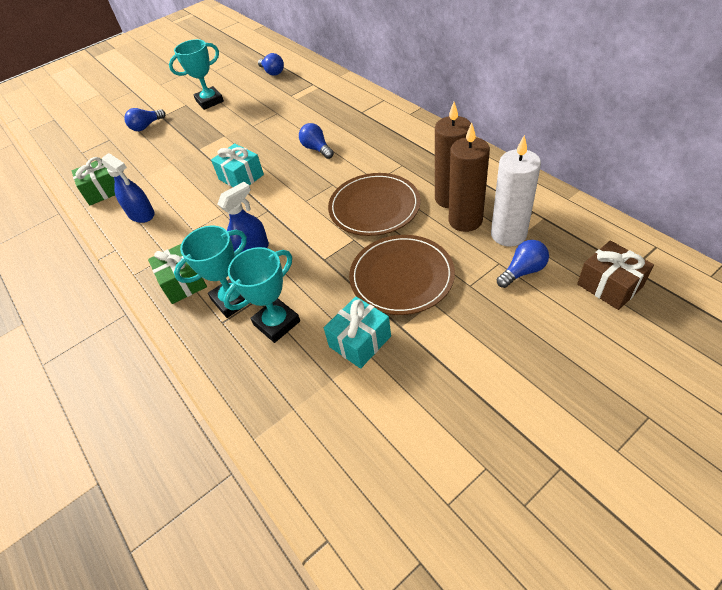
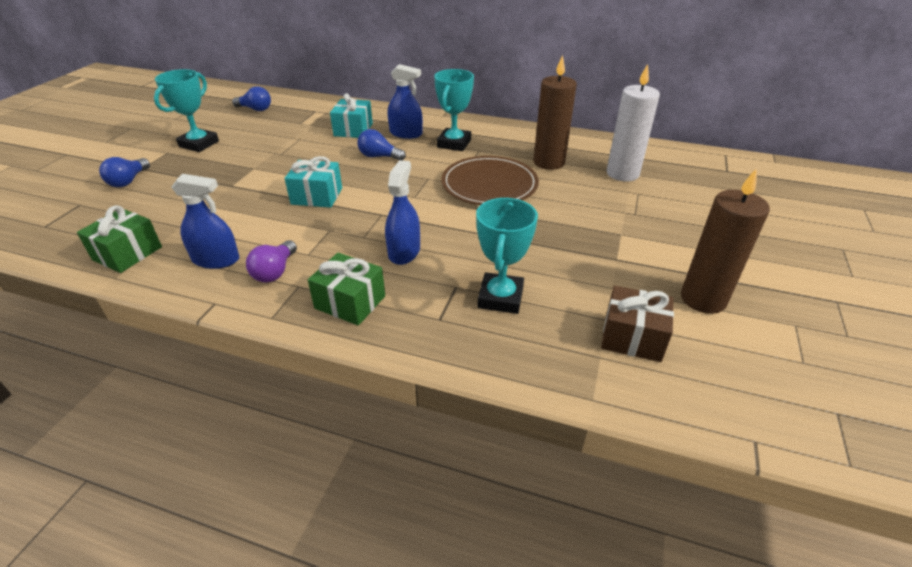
camera: 40 degrees left, 10 degrees down
turquoise trophy [174,226,250,318] -> turquoise trophy moved to [434,69,474,151]
turquoise gift [324,296,391,369] -> turquoise gift moved to [330,93,373,138]
brown plate [349,235,455,315] -> none
brown candle [448,123,490,232] -> brown candle moved to [681,168,770,314]
blue light bulb [497,240,549,288] -> none
brown gift [577,240,654,310] -> brown gift moved to [601,286,674,362]
none -> purple light bulb [246,240,297,283]
none -> blue spray bottle [387,64,423,139]

